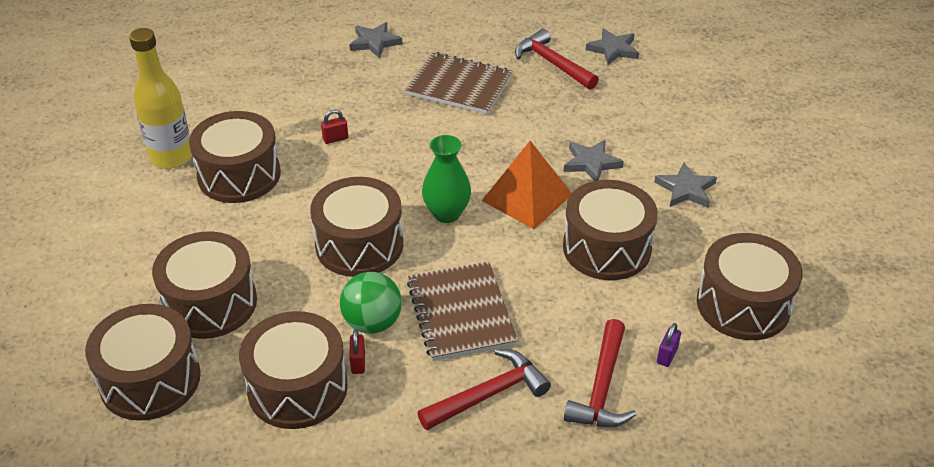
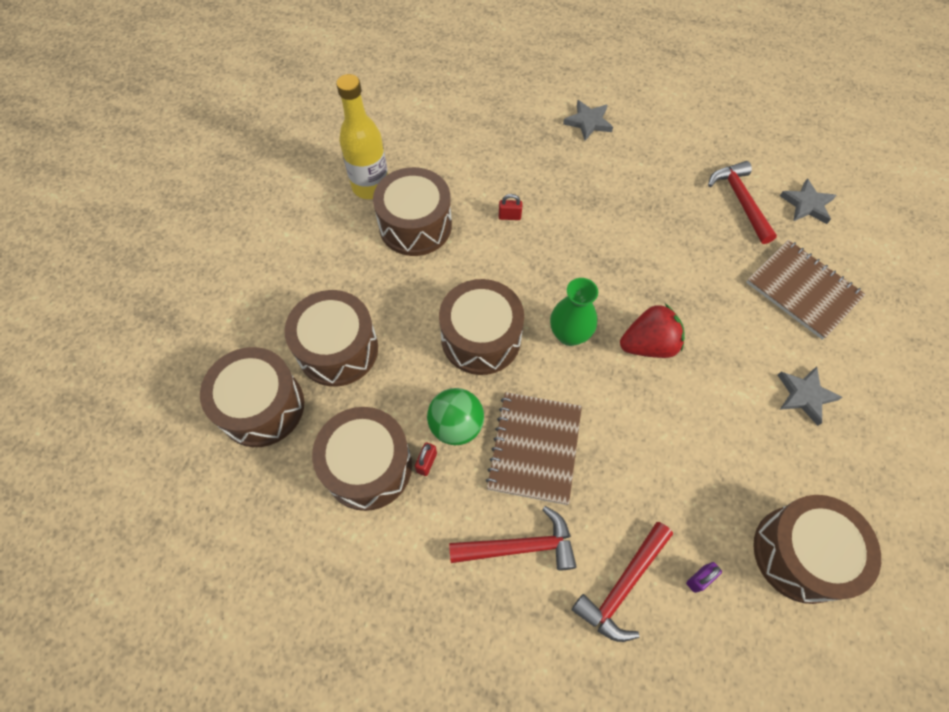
camera: 25 degrees right, 20 degrees up
brown notebook [405,52,512,114] -> brown notebook moved to [746,240,866,340]
orange pyramid [482,141,572,229] -> red strawberry [620,304,685,358]
grey star [563,139,624,181] -> none
brown drum [563,180,658,280] -> none

